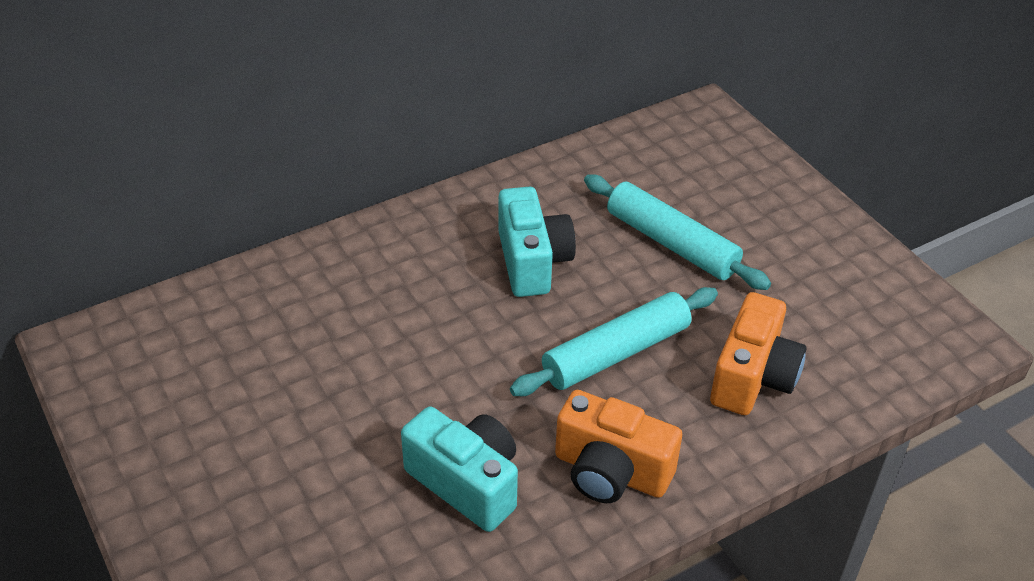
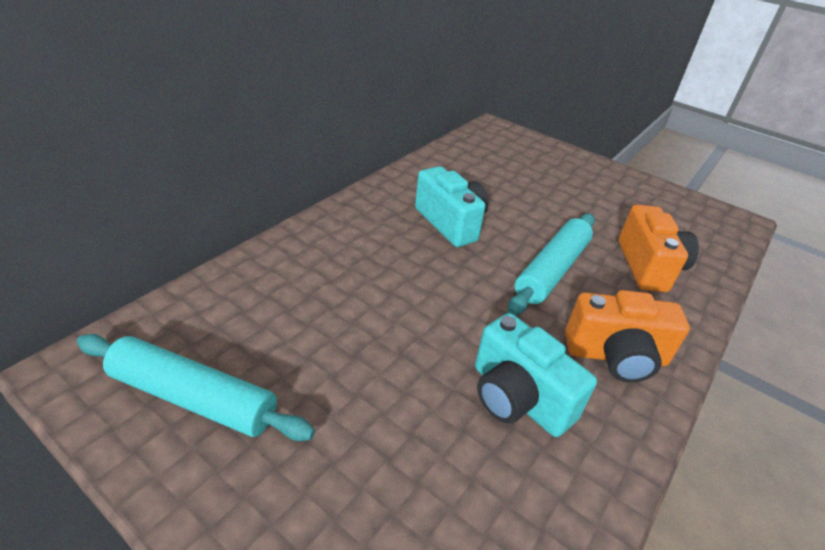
camera: 25 degrees left, 5 degrees down
turquoise camera [401,407,518,532] -> turquoise camera turned 150 degrees counterclockwise [475,313,597,437]
turquoise rolling pin [584,174,771,290] -> turquoise rolling pin moved to [77,334,315,441]

